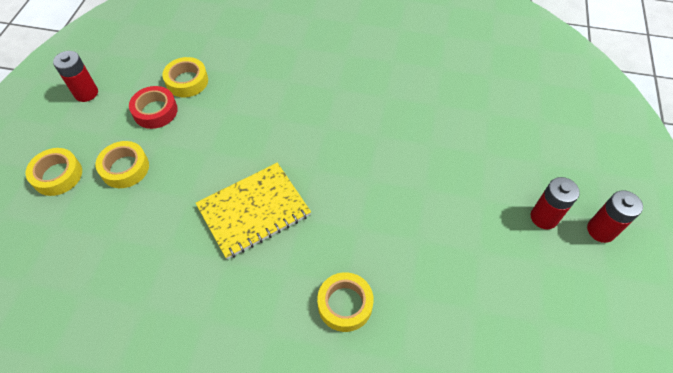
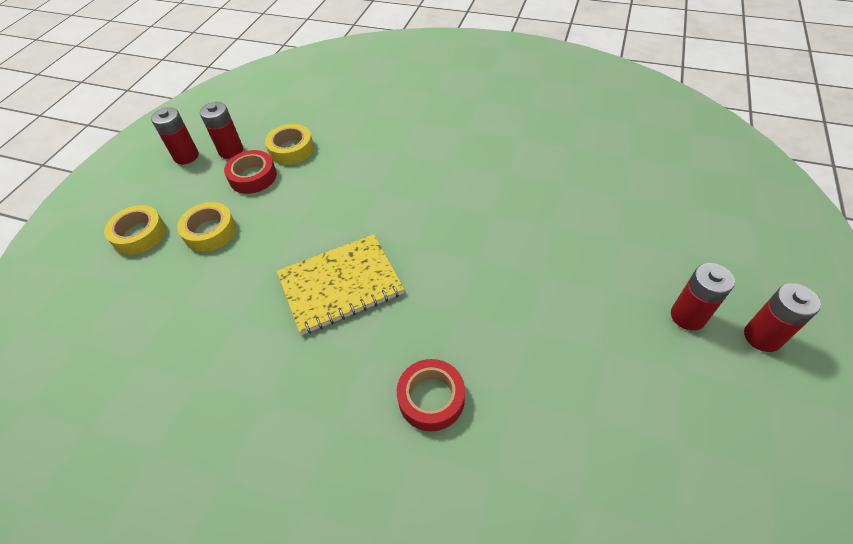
camera: 10 degrees right, 5 degrees down
yellow tape [317,272,374,332] -> red tape [397,359,465,431]
none -> red battery [200,102,243,159]

